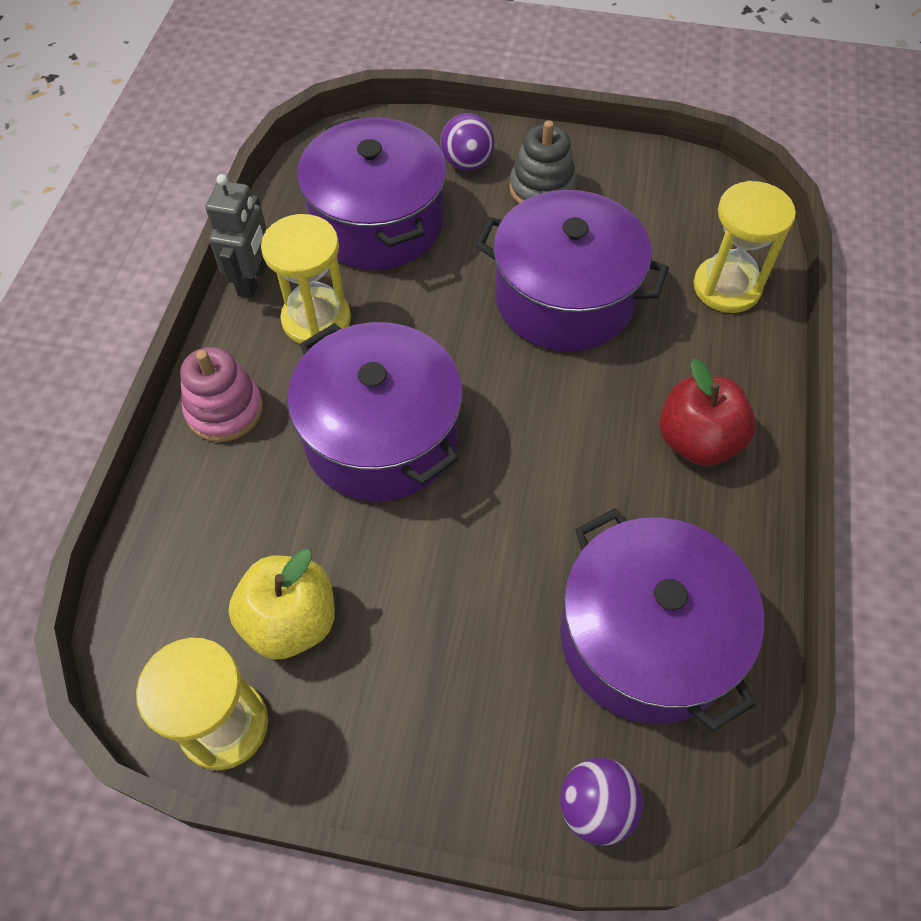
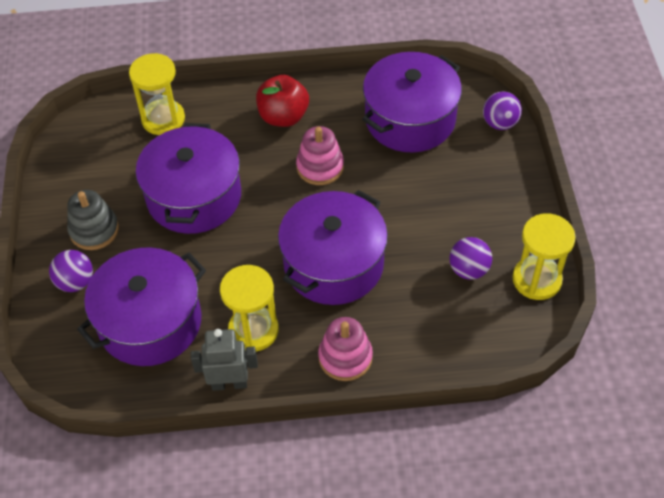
camera: 105 degrees left, 5 degrees down
yellow apple [228,549,335,660] -> purple ball [449,237,492,280]
none -> pink stacking toy [296,126,344,185]

